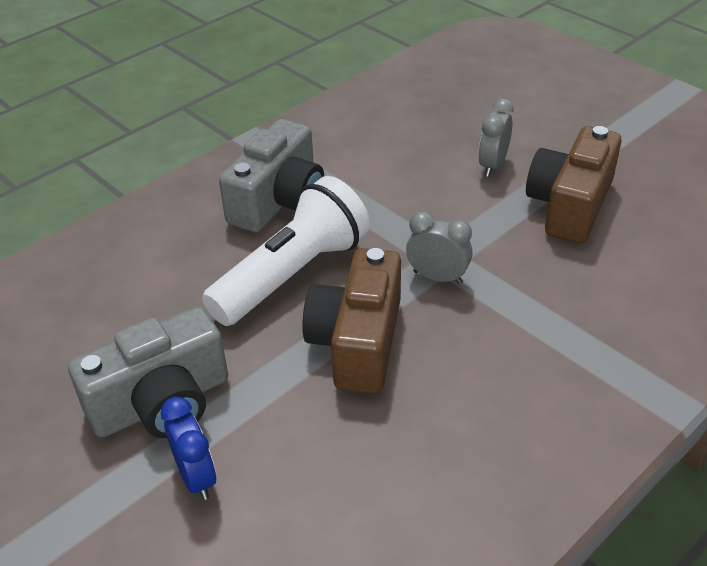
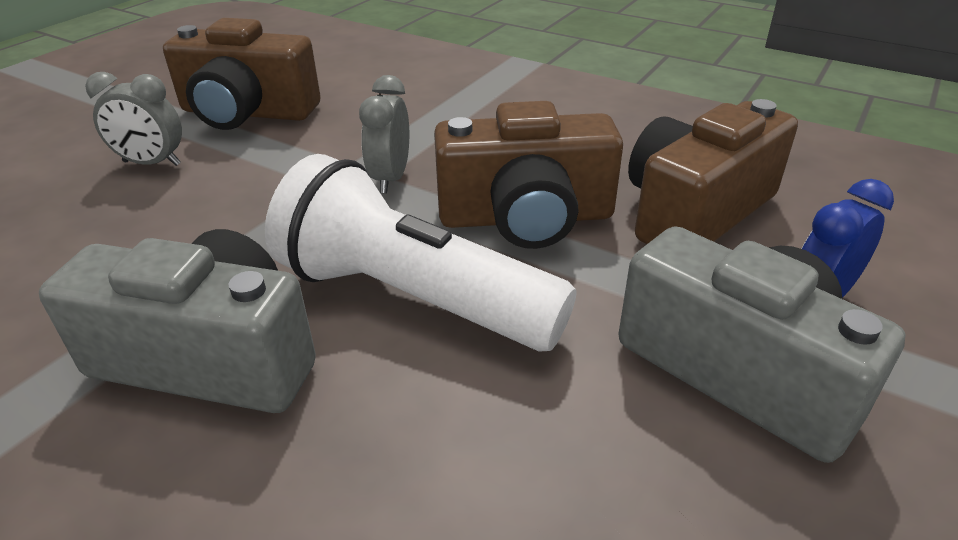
camera: 105 degrees left, 5 degrees down
none -> brown camera [628,99,798,244]

